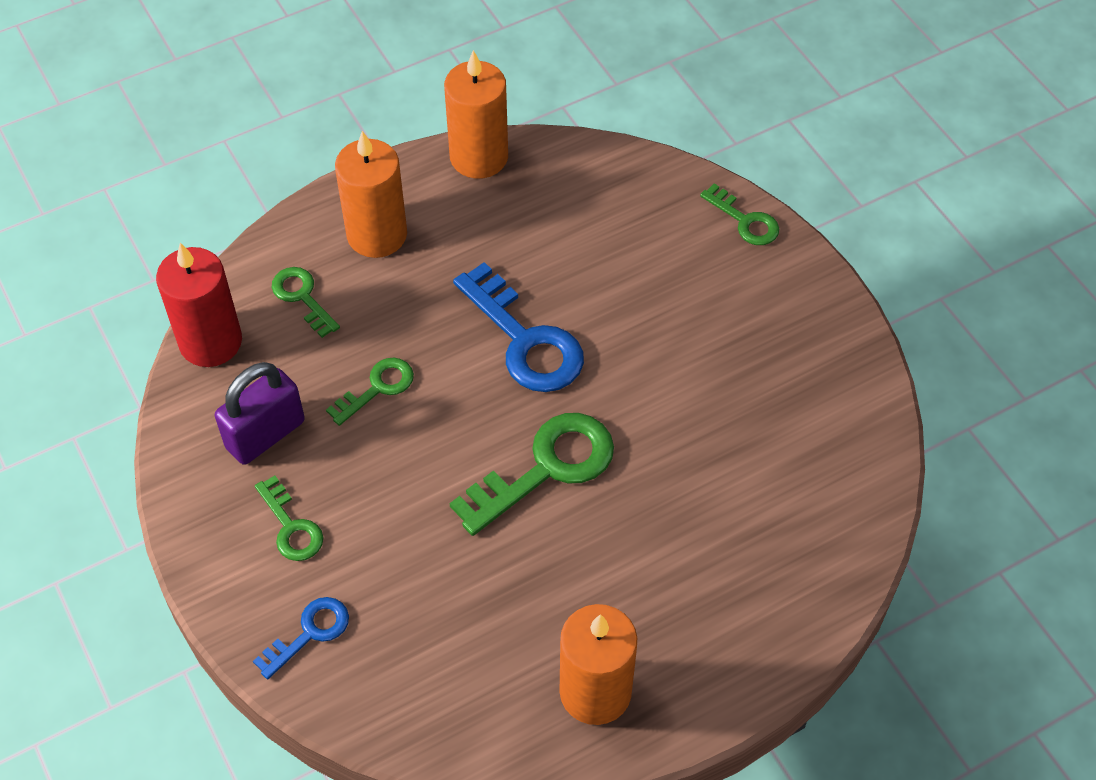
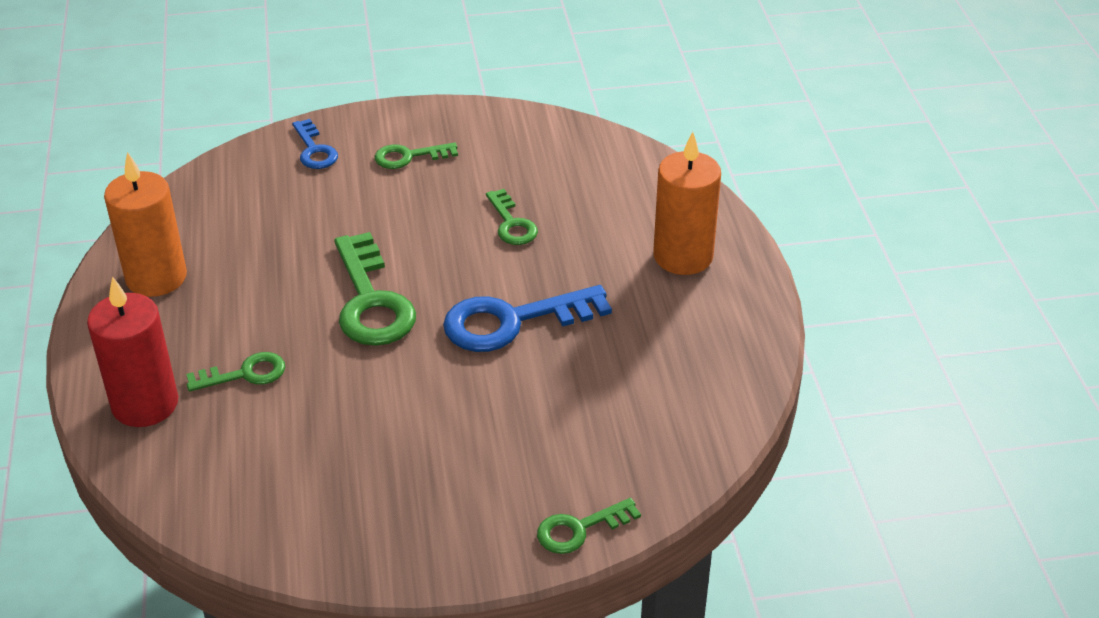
camera: 110 degrees right, 15 degrees down
red candle [156,243,242,367] -> red candle moved to [87,276,179,427]
purple padlock [215,362,305,465] -> none
green key [272,267,340,338] -> green key moved to [186,352,285,392]
orange candle [444,50,508,179] -> none

